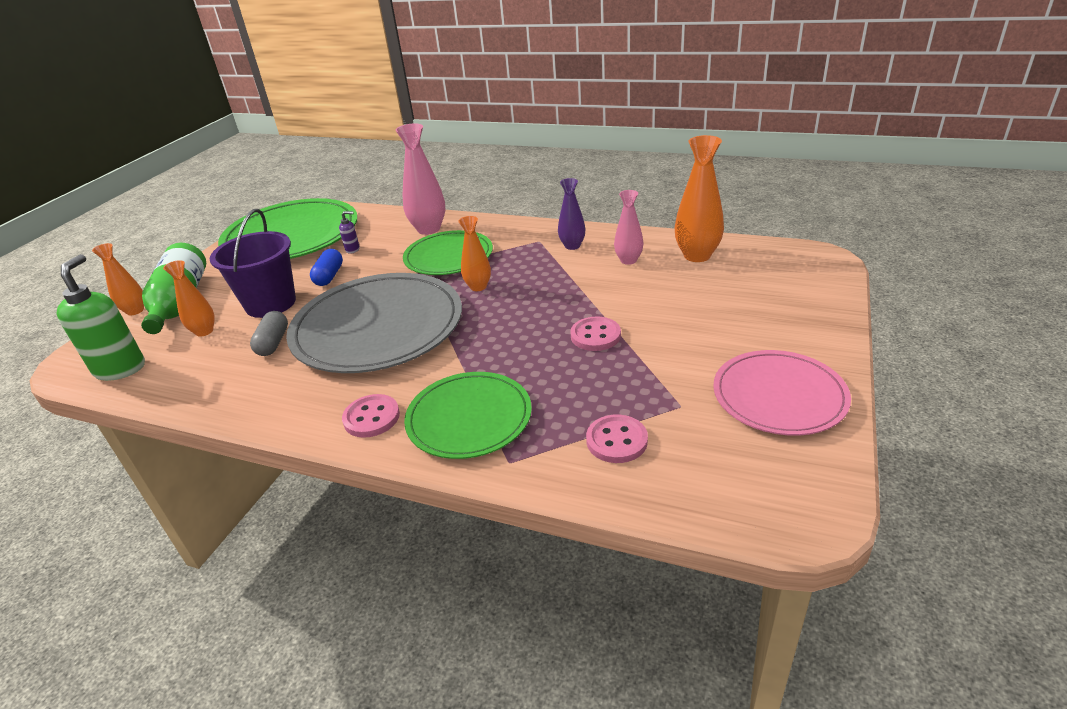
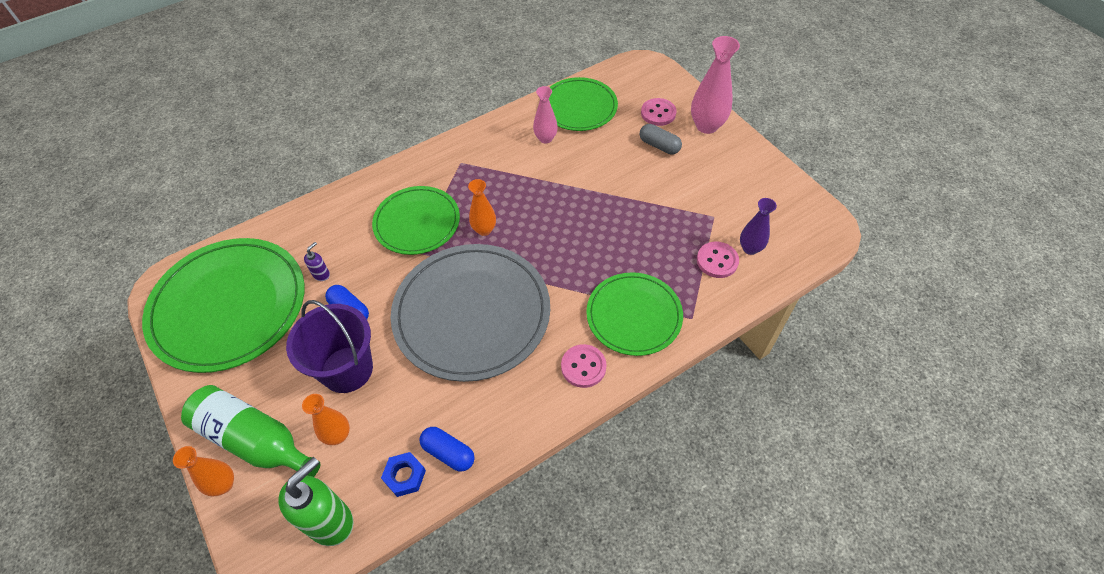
camera: 55 degrees left, 20 degrees up
green soap dispenser [56,254,145,381] -> green soap dispenser turned 90 degrees clockwise [278,457,354,546]
grey capsule [250,311,288,356] -> grey capsule moved to [640,124,682,155]
pink vase [396,124,445,235] -> pink vase moved to [691,36,740,134]
purple vase [558,178,585,250] -> purple vase moved to [740,198,777,255]
pink button [570,316,621,351] -> pink button moved to [641,98,677,126]
orange vase [675,135,724,262] -> green plate [549,77,618,131]
pink plate [713,350,851,436] -> none
none -> blue nut [381,452,426,497]
none -> blue capsule [419,427,475,472]

